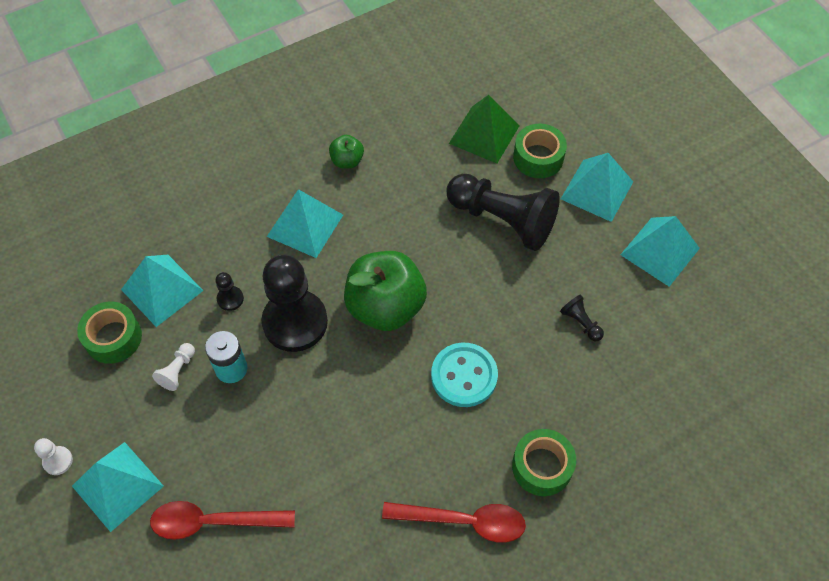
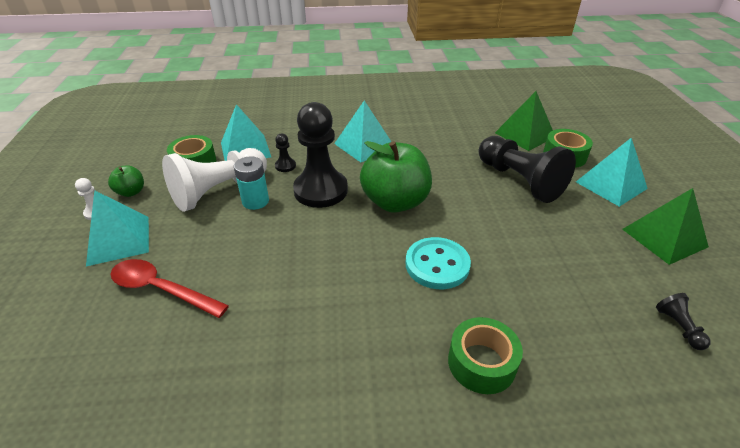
camera: 25 degrees right, 20 degrees down
white pawn [152,343,195,391] -> white pawn [162,148,267,212], size x2.42
green apple [329,135,364,168] -> green apple moved to [108,166,144,197]
red spoon [382,502,526,543] -> none
black pawn [560,294,604,342] -> black pawn moved to [656,293,711,350]
turquoise pyramid [621,216,700,287] -> green pyramid [622,188,709,265]

